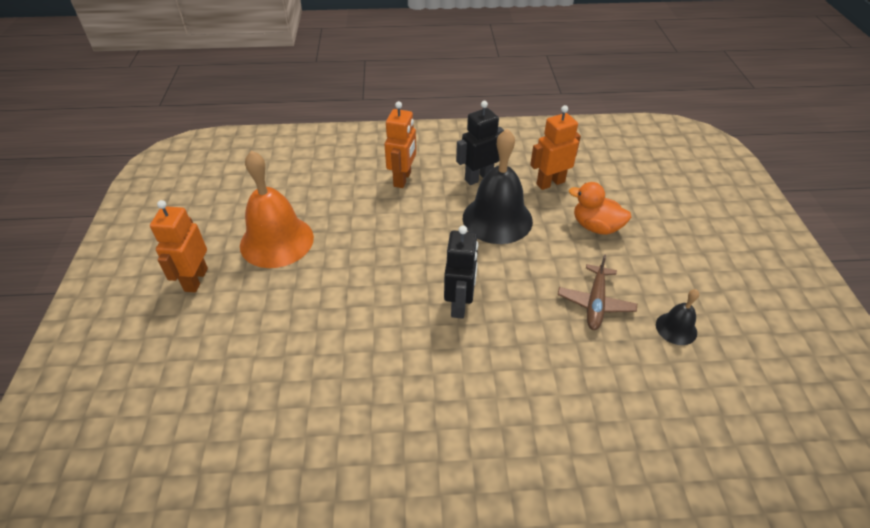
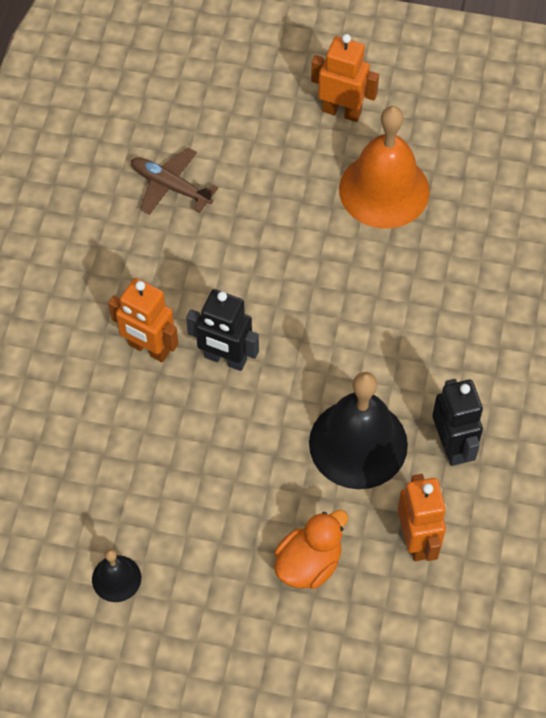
camera: 105 degrees right, 15 degrees up
orange robot [384,101,416,188] -> orange robot moved to [109,278,178,362]
brown plane [558,254,637,330] -> brown plane moved to [131,148,218,215]

